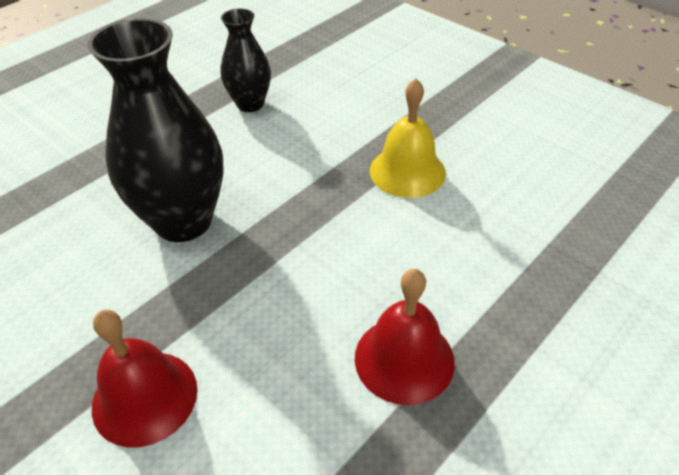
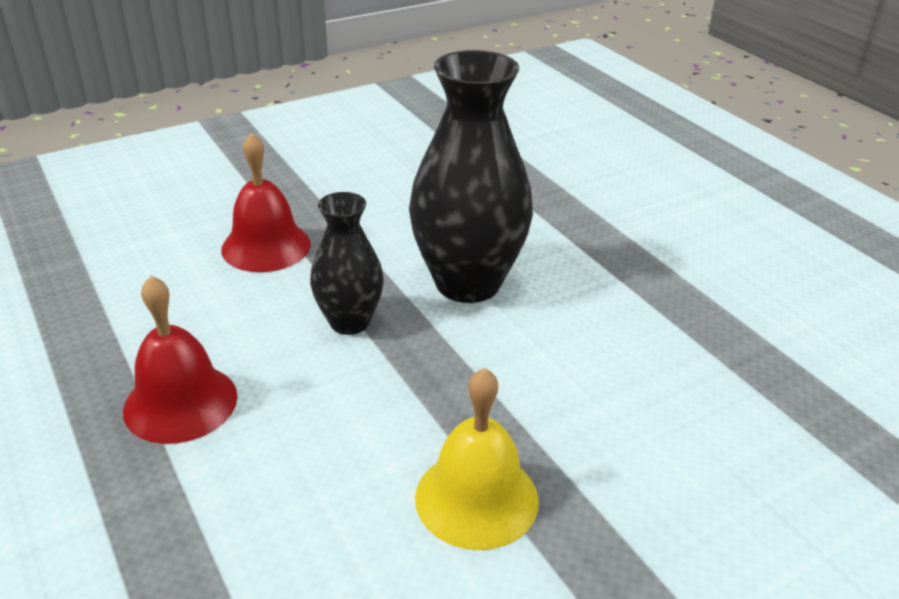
camera: 105 degrees right, 10 degrees down
black vase [221,9,271,112] -> black vase moved to [310,192,384,335]

